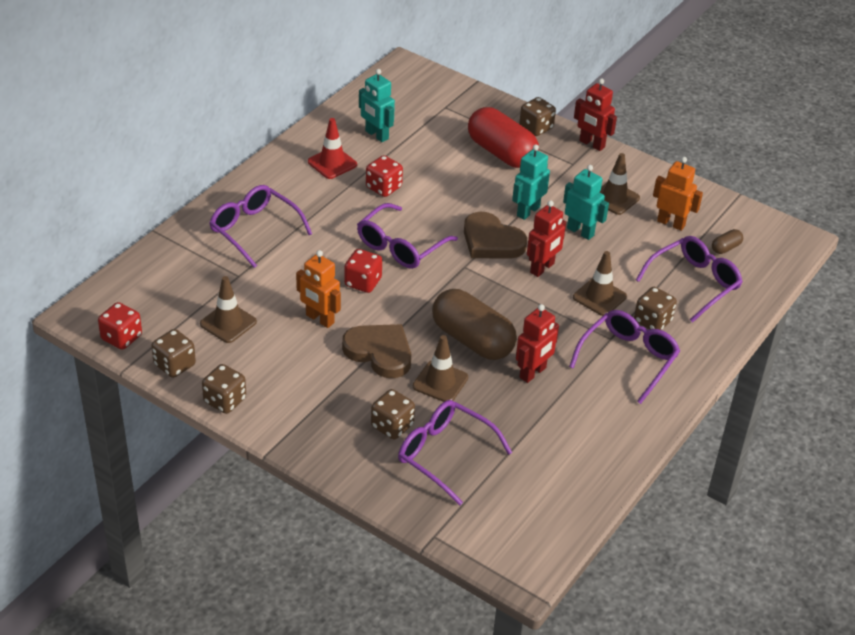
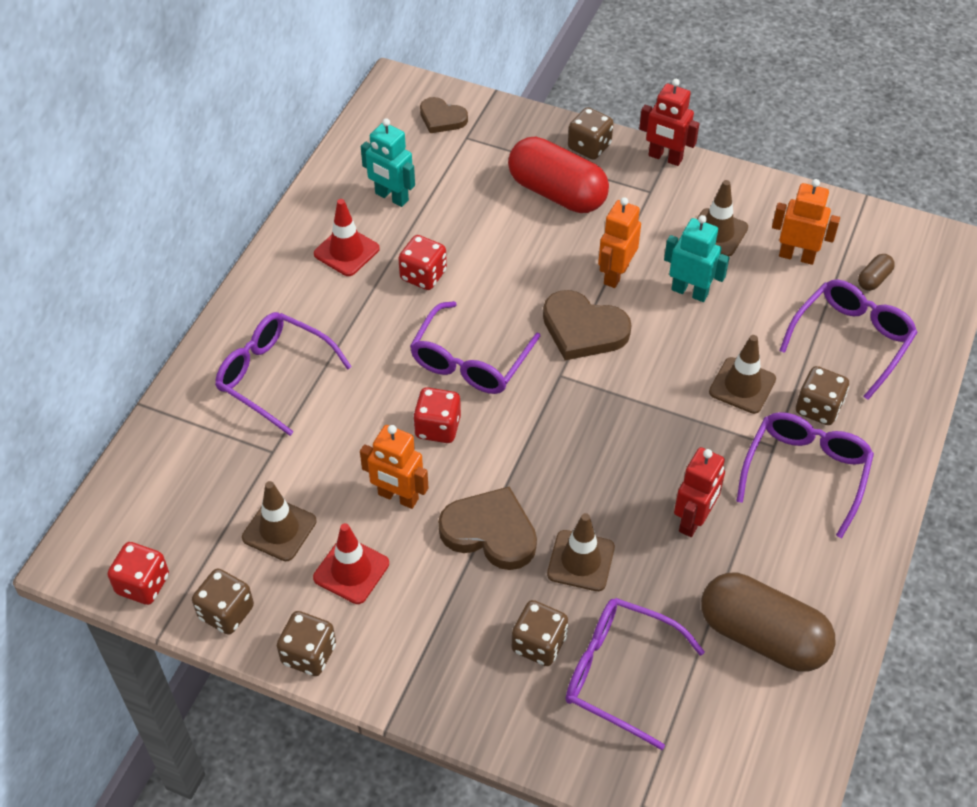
camera: 10 degrees left, 10 degrees up
brown capsule [432,289,517,360] -> brown capsule moved to [701,573,836,672]
turquoise robot [512,144,550,220] -> orange robot [598,197,641,288]
red robot [527,200,566,277] -> none
none -> red traffic cone [313,523,389,604]
none -> brown heart [420,97,468,133]

